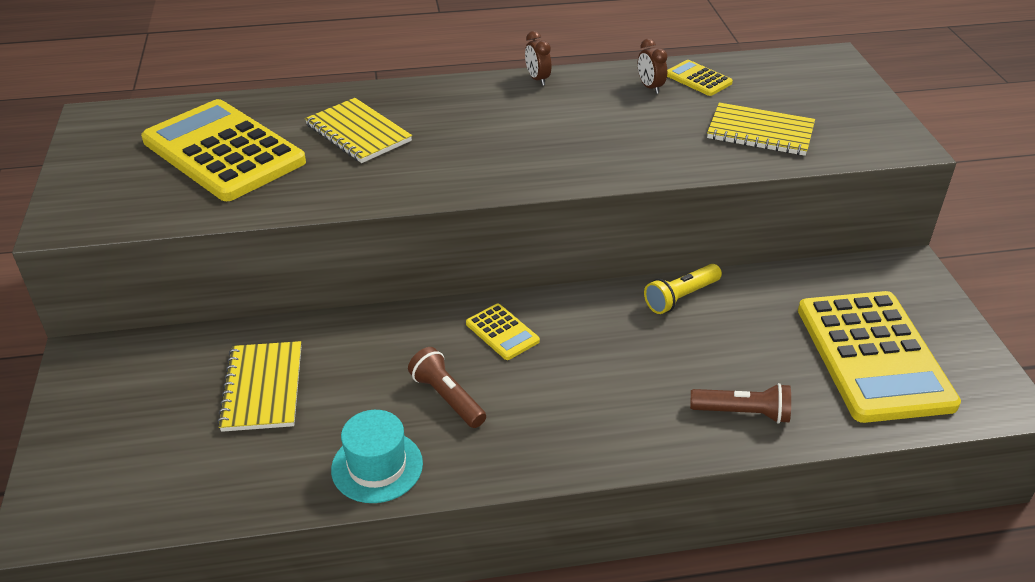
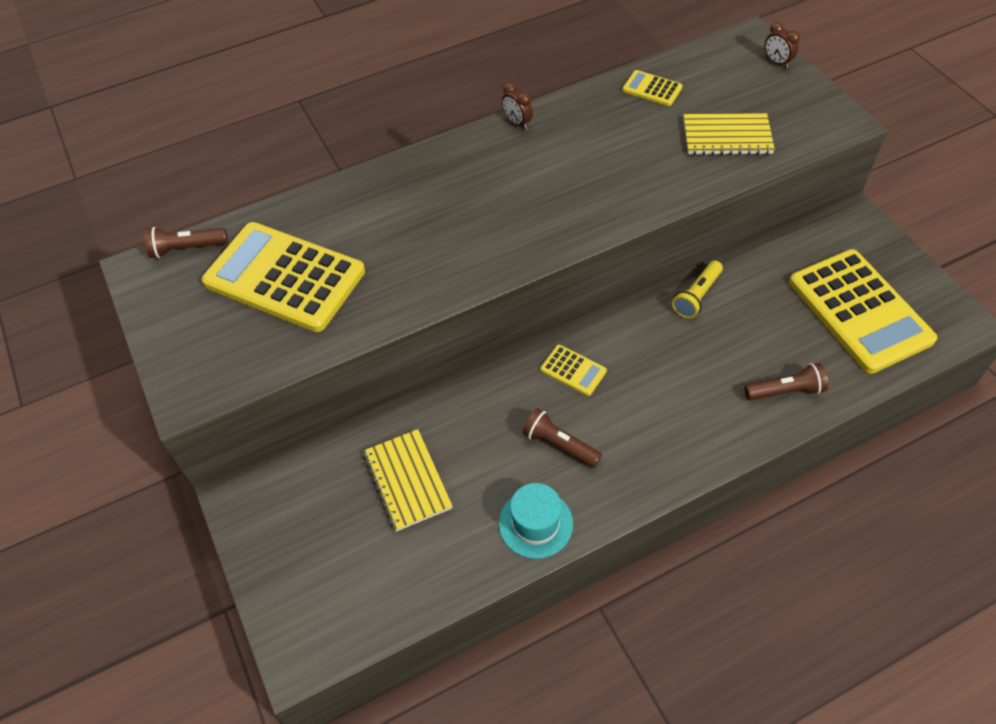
camera: 15 degrees left, 15 degrees up
yellow notebook [305,98,412,163] -> none
brown clock [638,39,668,94] -> brown clock moved to [765,22,800,68]
none -> brown flashlight [144,227,228,258]

